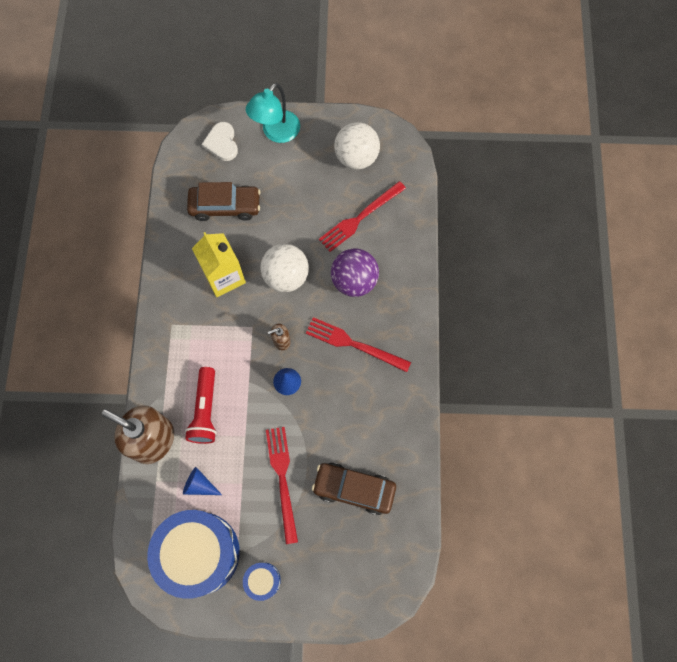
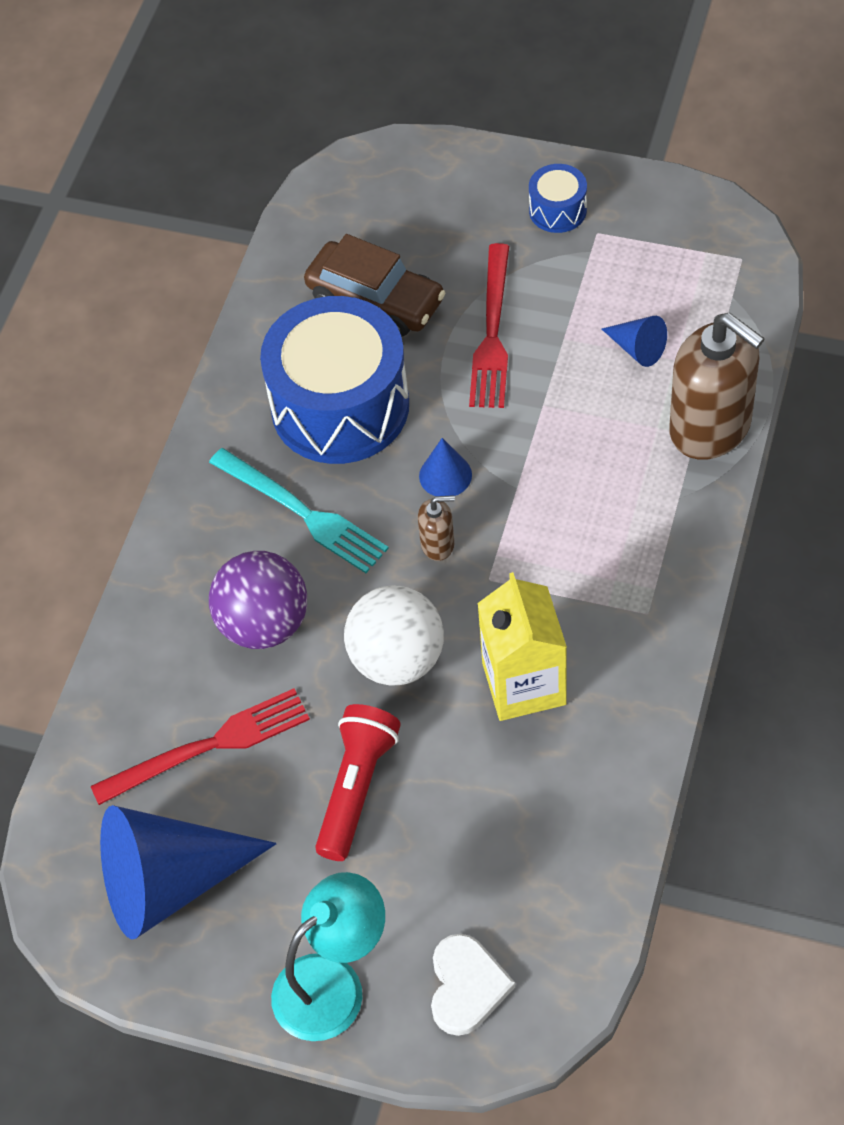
camera: 160 degrees left, 15 degrees down
blue drum [147,510,240,599] -> blue drum moved to [260,296,409,464]
red flashlight [185,367,217,444] -> red flashlight moved to [315,704,401,861]
brown car [187,182,260,221] -> none
red fork [306,317,411,372] -> turquoise fork [209,448,389,573]
white ball [334,122,380,170] -> blue cone [100,805,276,939]

